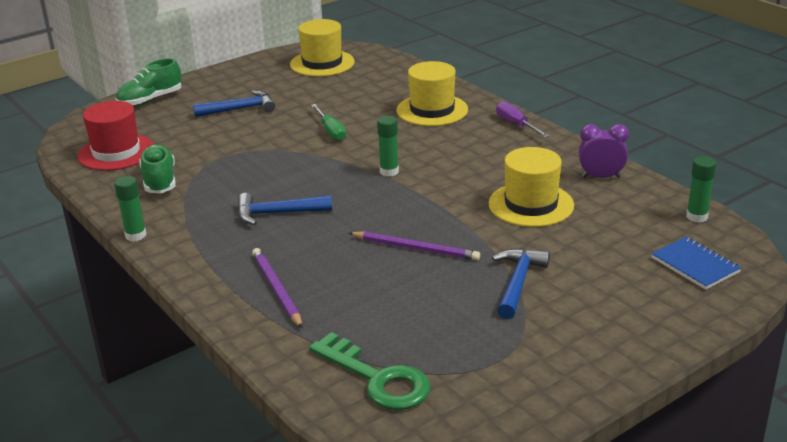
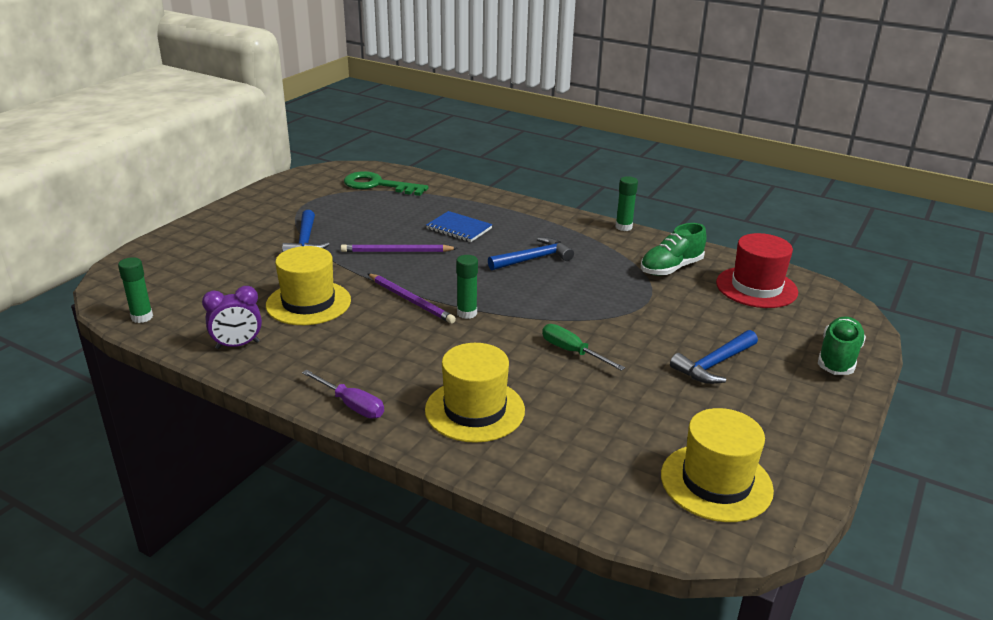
camera: 155 degrees right, 0 degrees up
green shoe [139,144,176,194] -> green shoe turned 90 degrees clockwise [641,223,706,276]
purple pencil [252,248,302,328] -> purple pencil moved to [367,273,456,324]
blue notebook [651,237,741,290] -> blue notebook moved to [426,211,493,242]

